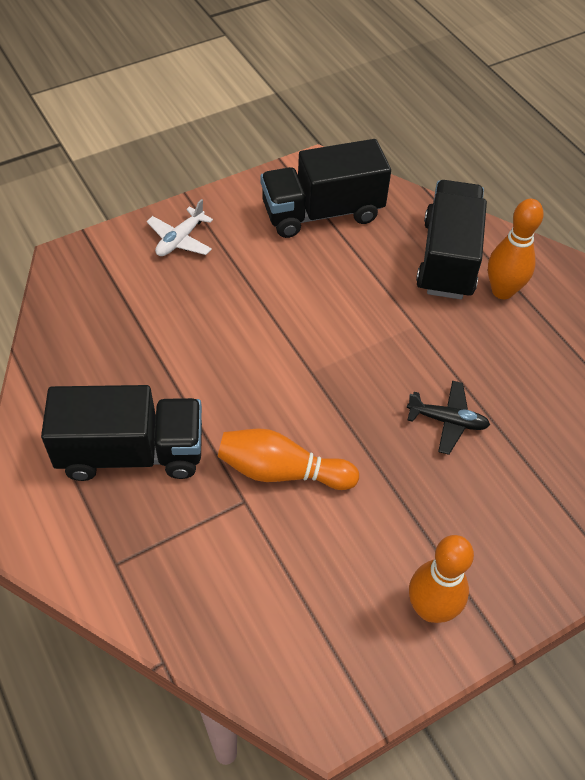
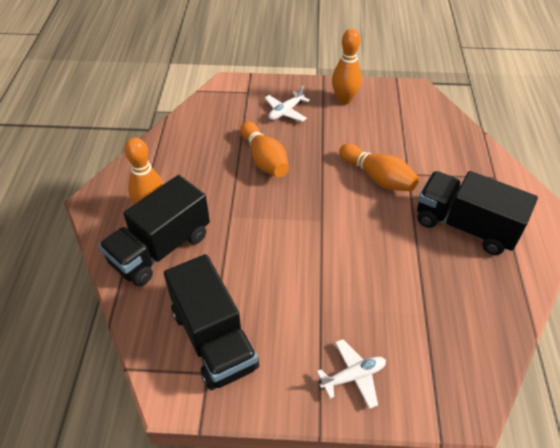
camera: 145 degrees left, 5 degrees down
black truck [261,139,391,238] -> black truck turned 45 degrees clockwise [164,254,259,390]
black plane [407,381,490,455] -> orange bowling pin [240,121,289,177]
none -> white plane [265,86,310,122]

